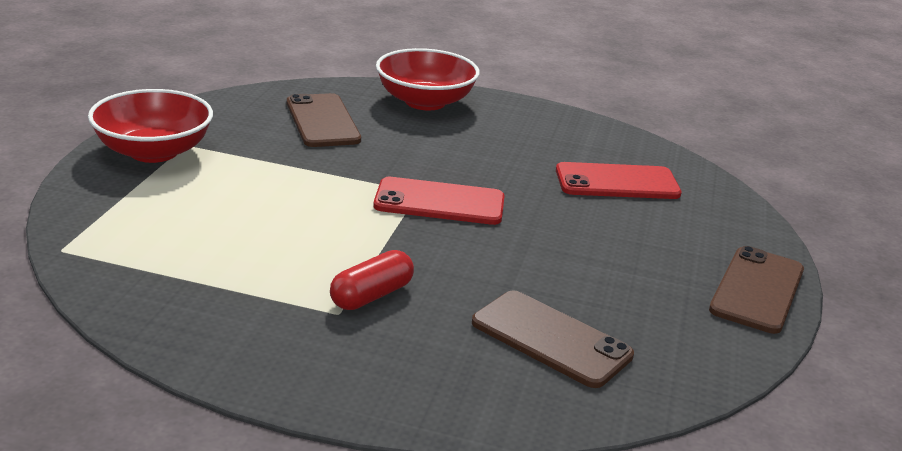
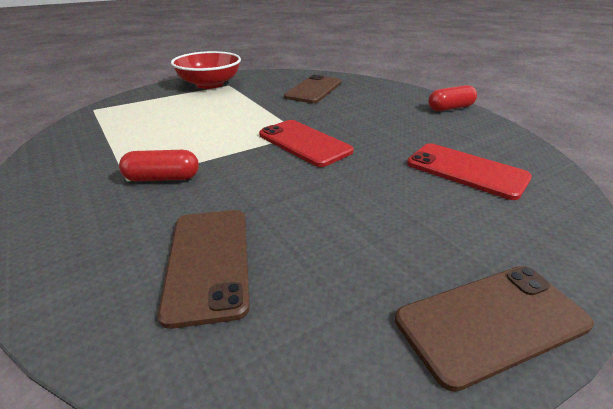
camera: 45 degrees right, 5 degrees up
red bowl [376,48,480,110] -> none
none -> red capsule [428,85,477,111]

